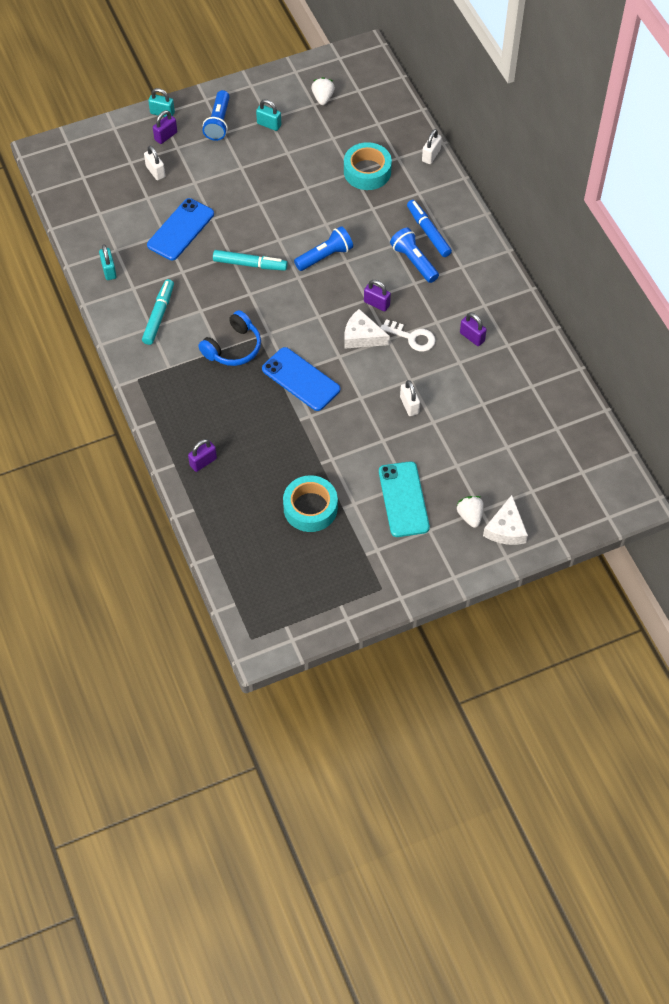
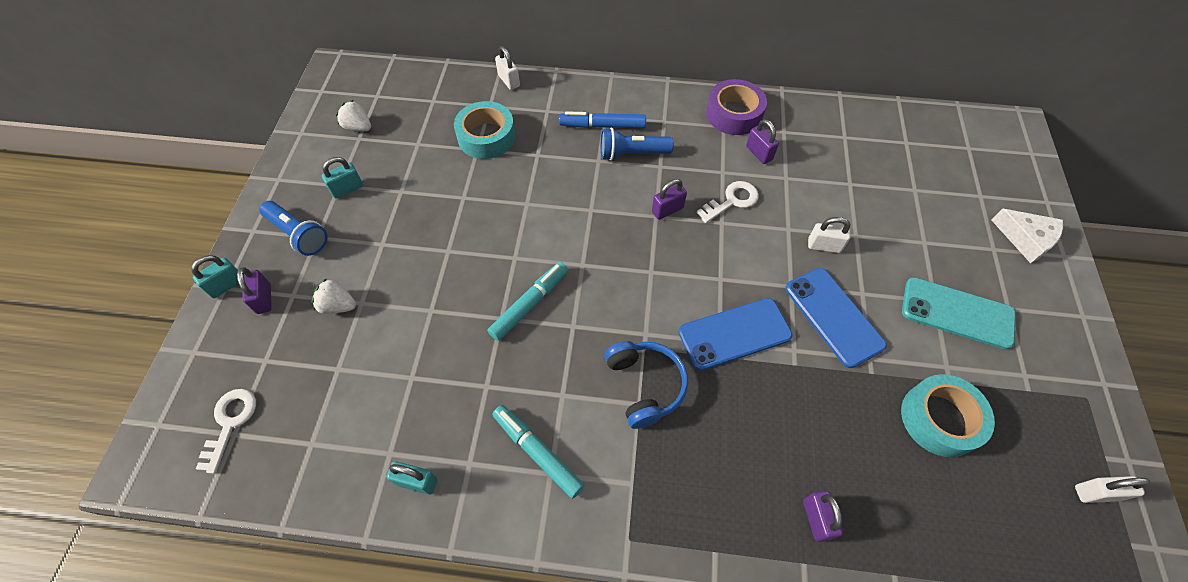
camera: 60 degrees left, 0 degrees up
white padlock [144,146,165,180] -> white padlock moved to [1075,476,1151,503]
blue phone [147,198,214,260] -> blue phone moved to [785,268,887,368]
blue flashlight [294,226,353,271] -> none
white cheese [344,309,390,349] -> none
white strawberry [456,496,484,528] -> white strawberry moved to [312,278,356,314]
purple padlock [460,313,487,346] -> purple padlock turned 75 degrees clockwise [746,119,779,164]
none -> white key [196,389,256,474]
none -> purple tape [706,79,767,135]

